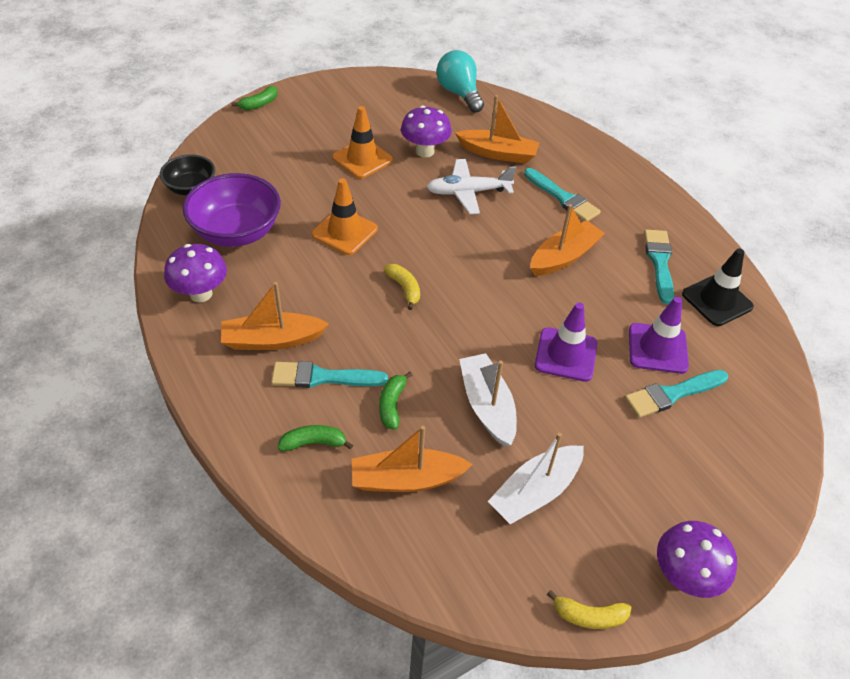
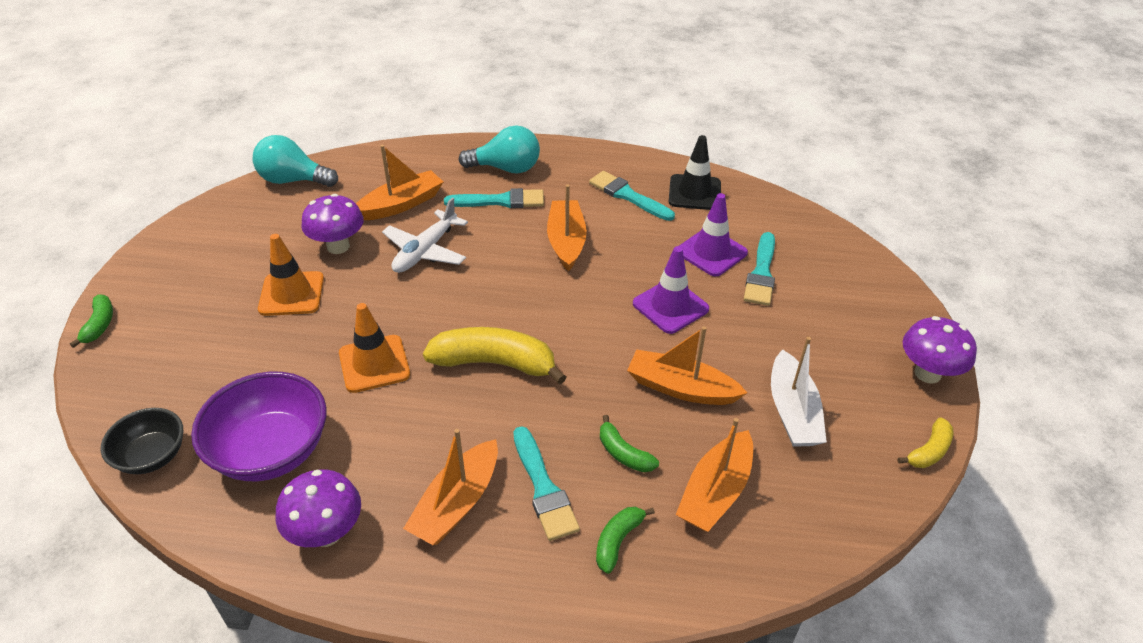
camera: 50 degrees left, 5 degrees down
turquoise brush [271,361,388,388] -> turquoise brush turned 60 degrees counterclockwise [513,426,580,541]
yellow banana [384,264,420,310] -> yellow banana [423,327,566,385], size x1.96
white boat [459,353,517,447] -> orange boat [627,326,747,405]
none -> turquoise light bulb [459,126,540,174]

